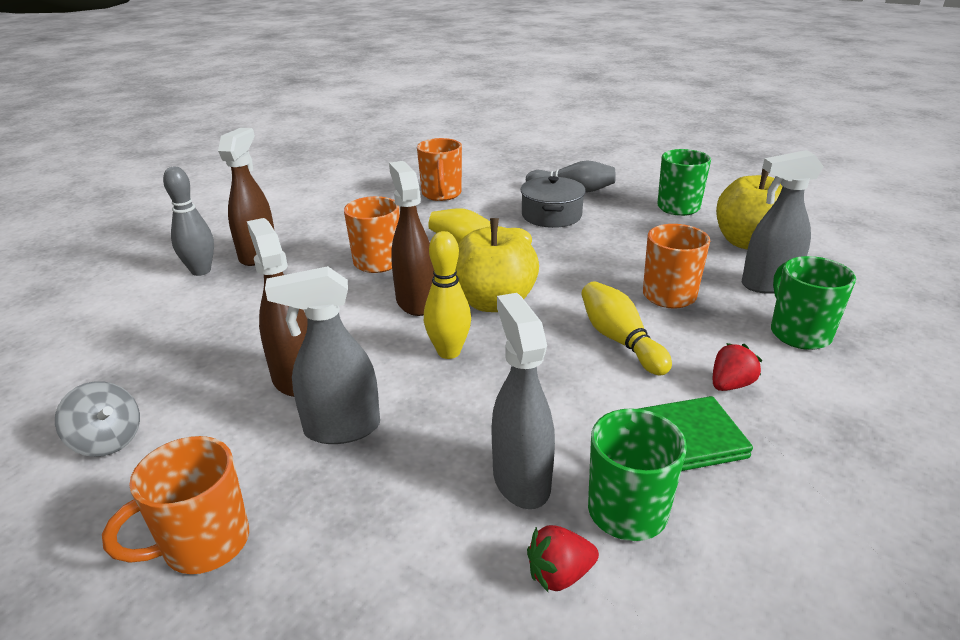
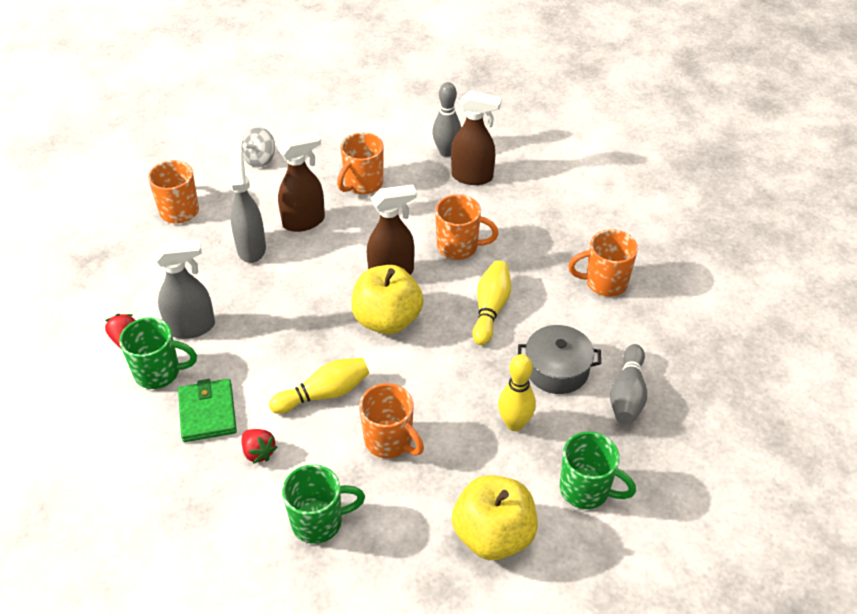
camera: 90 degrees right, 15 degrees up
yellow bowling pin [424,231,471,359] -> yellow bowling pin moved to [498,354,536,431]
grey spray bottle [742,150,824,294] -> none
none -> orange mug [337,133,384,194]

